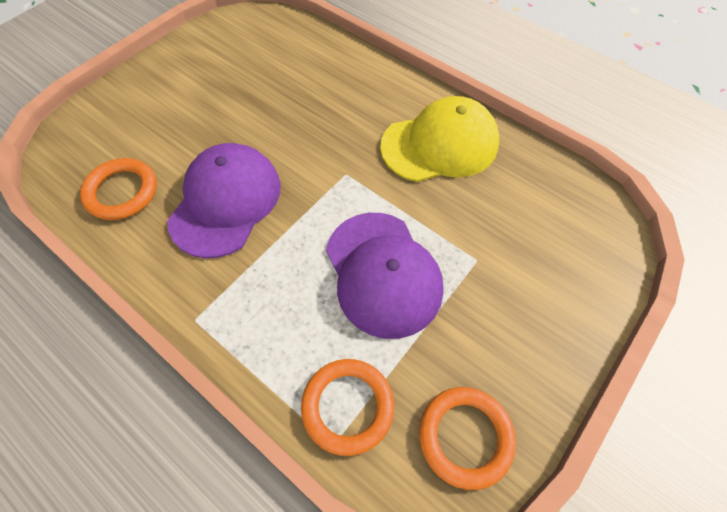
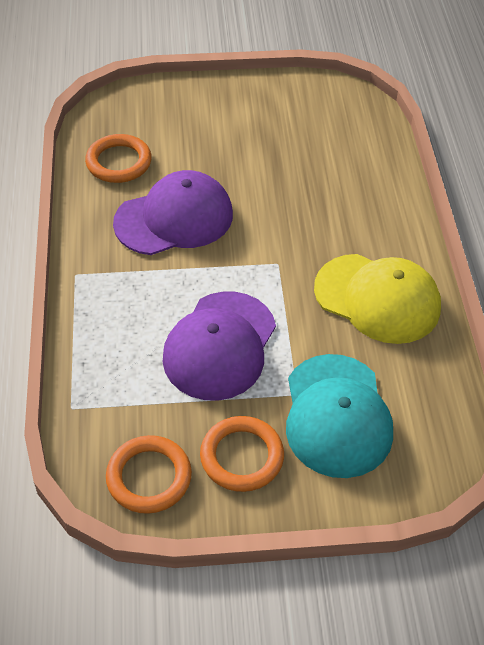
camera: 45 degrees right, 10 degrees down
orange ring [301,359,394,456] -> orange ring moved to [200,416,284,492]
none -> turquoise cap [286,354,393,478]

